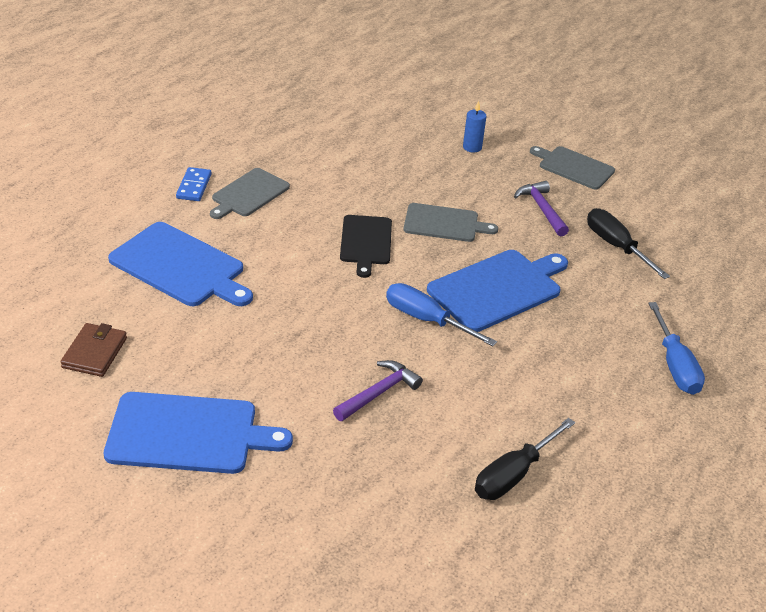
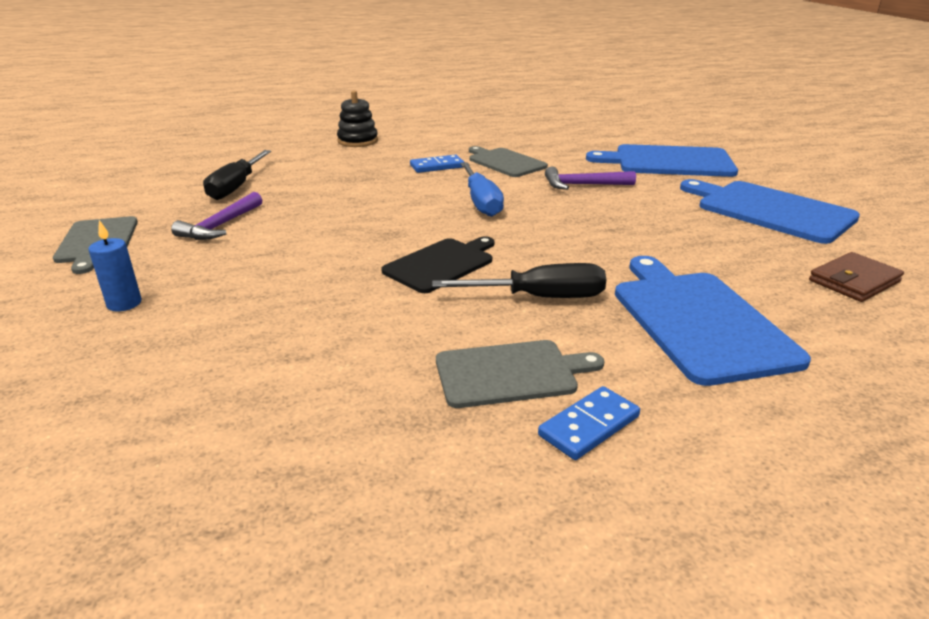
camera: 135 degrees left, 10 degrees down
grey cutting board [404,203,498,242] -> grey cutting board moved to [469,146,548,177]
blue cutting board [427,250,568,332] -> blue cutting board moved to [586,144,738,177]
black screwdriver [475,418,575,500] -> black screwdriver moved to [432,263,606,298]
blue screwdriver [648,302,705,395] -> black stacking toy [337,90,378,147]
none -> blue domino [410,155,464,173]

